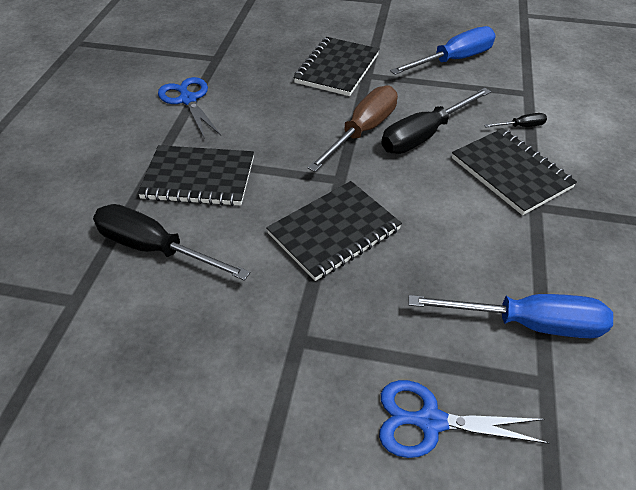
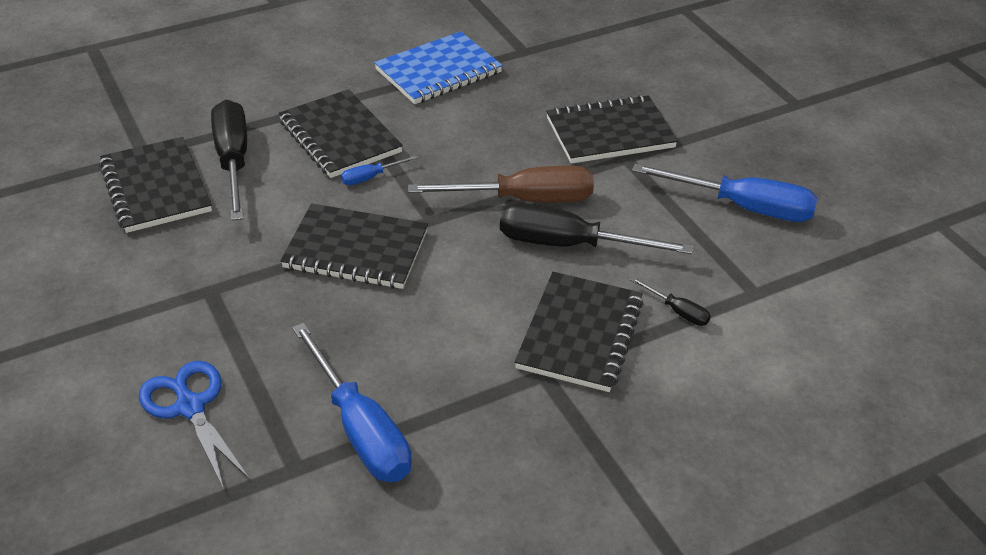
camera: 50 degrees right, 5 degrees down
blue scissors [158,77,221,139] -> blue notebook [374,31,503,104]
none -> black notebook [99,137,212,233]
none -> blue screwdriver [341,155,418,185]

